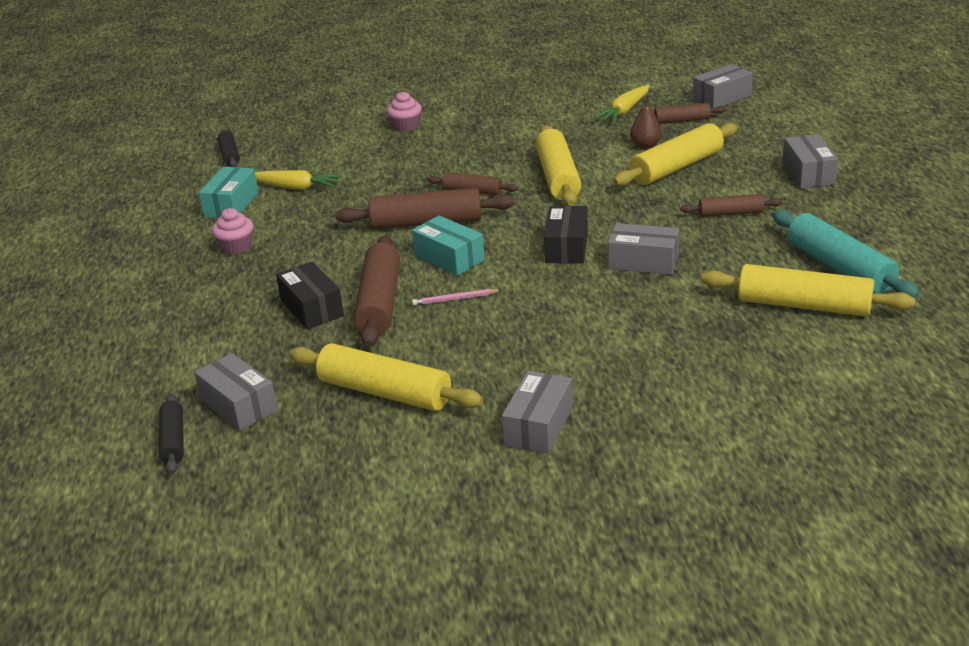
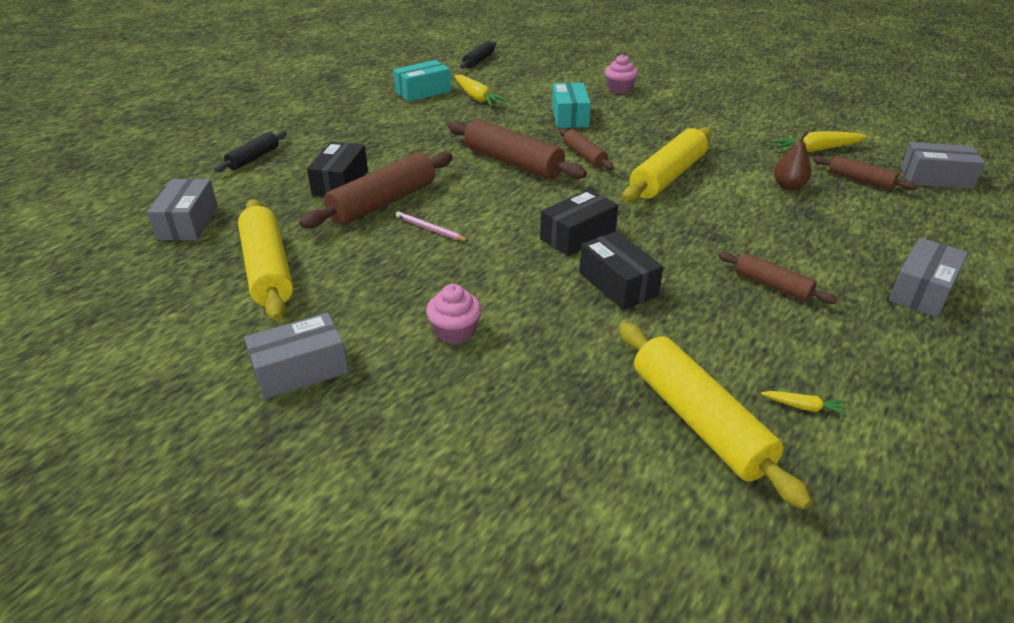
camera: 40 degrees right, 5 degrees up
black rolling pin [159,393,184,474] -> black rolling pin moved to [214,131,287,172]
pink cupcake [212,208,253,255] -> pink cupcake moved to [426,284,482,344]
turquoise box [412,215,485,276] -> turquoise box moved to [552,82,591,128]
grey box [608,223,679,275] -> black box [579,231,663,310]
yellow rolling pin [613,123,737,186] -> none
turquoise rolling pin [772,210,920,299] -> yellow carrot [761,391,848,416]

